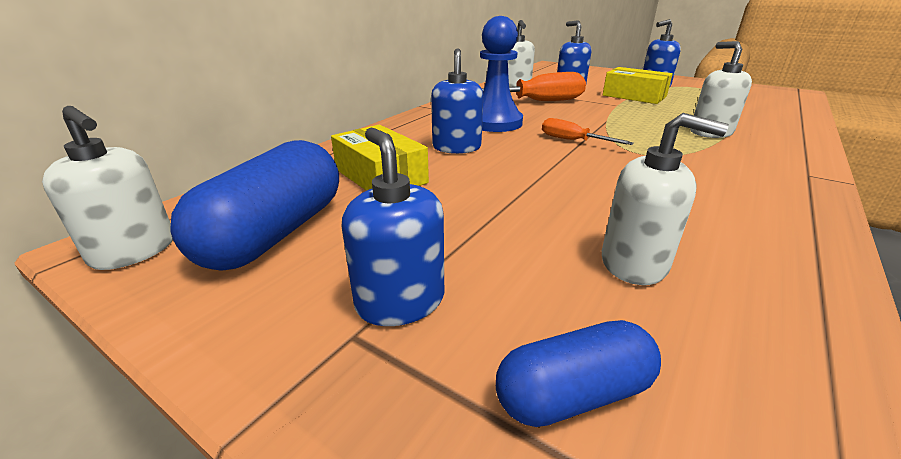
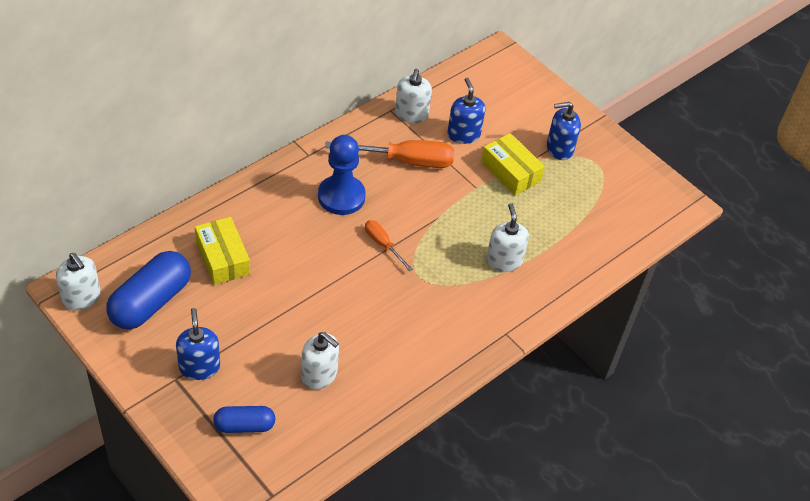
camera: 10 degrees right, 20 degrees up
blue soap dispenser [431,48,483,154] -> none

